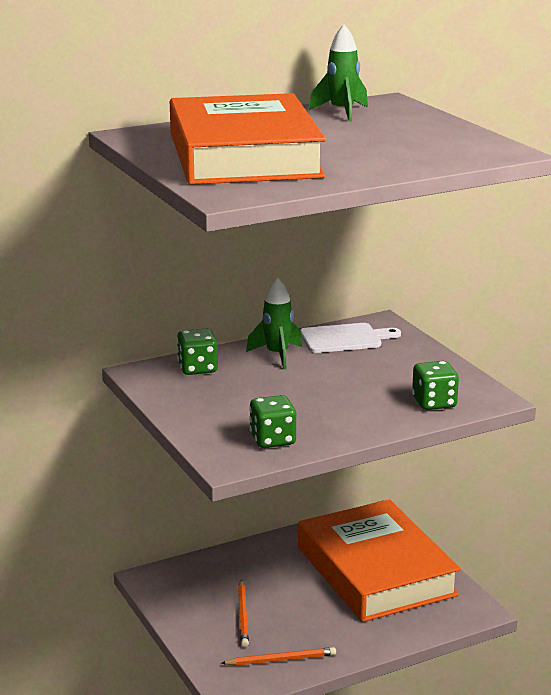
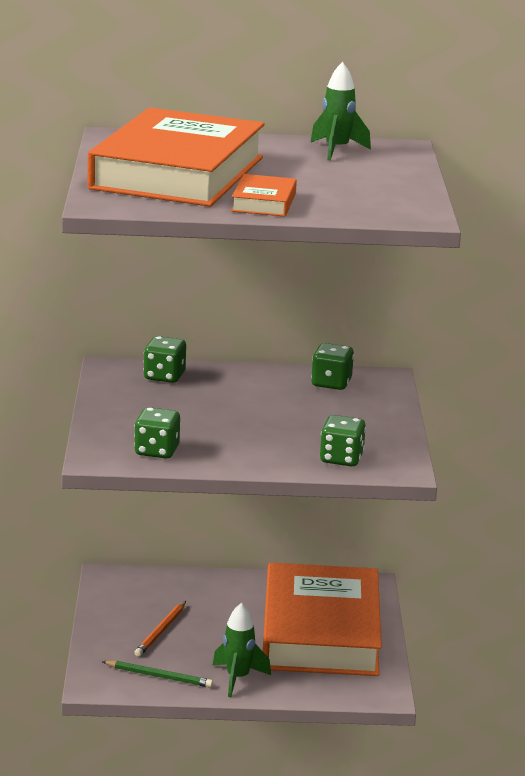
camera: 25 degrees right, 0 degrees up
orange pencil [221,647,336,666] -> green pencil [102,661,213,688]
green rocket [246,277,302,369] -> green rocket moved to [213,603,271,697]
white cutting board [300,323,401,353] -> green dice [311,343,354,390]
none -> orange book [231,174,297,217]

